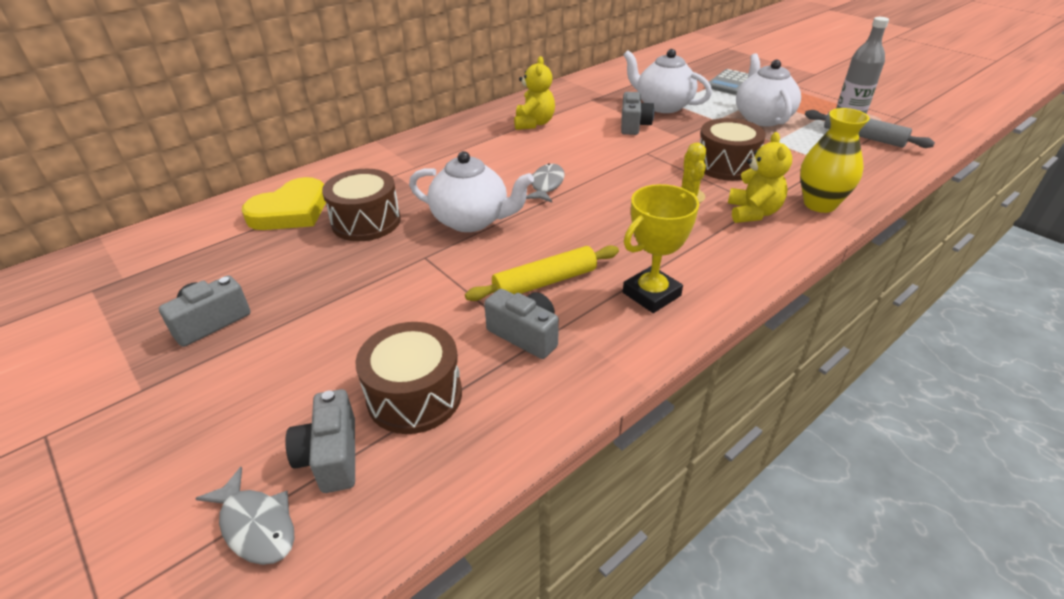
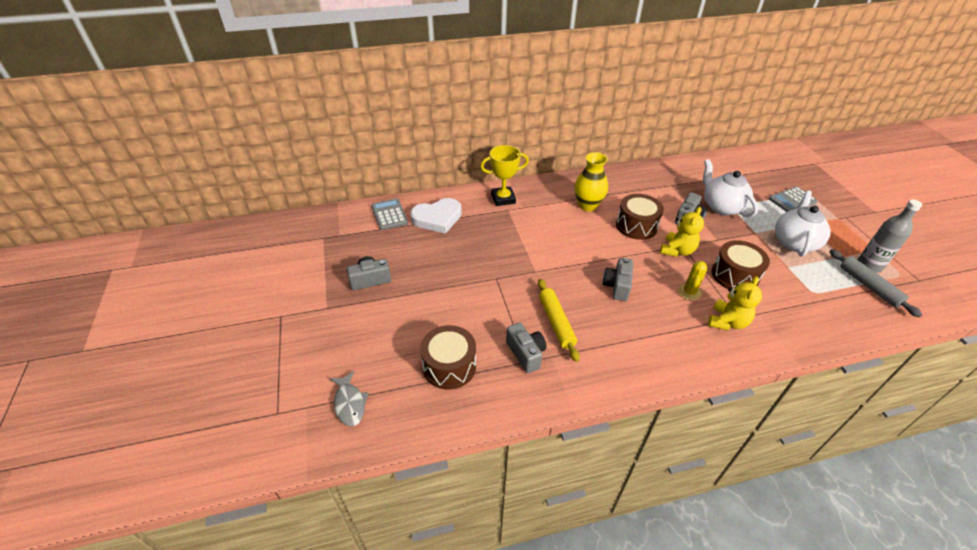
camera: 25 degrees right, 5 degrees up
yellow heart [242,177,326,230] -> white heart [410,198,462,234]
grey camera [285,389,355,493] -> grey camera moved to [603,258,633,301]
brown drum [322,169,401,241] -> brown drum moved to [616,194,664,240]
white teapot [409,151,534,232] -> none
yellow rolling pin [465,245,619,301] -> yellow rolling pin turned 75 degrees clockwise [538,279,580,362]
yellow teddy bear [514,56,555,130] -> yellow teddy bear moved to [660,207,704,257]
grey fish [526,164,565,203] -> none
yellow trophy [623,184,699,313] -> yellow trophy moved to [480,145,529,206]
yellow vase [800,108,870,213] -> yellow vase moved to [575,152,608,211]
none -> grey calculator [371,198,408,230]

